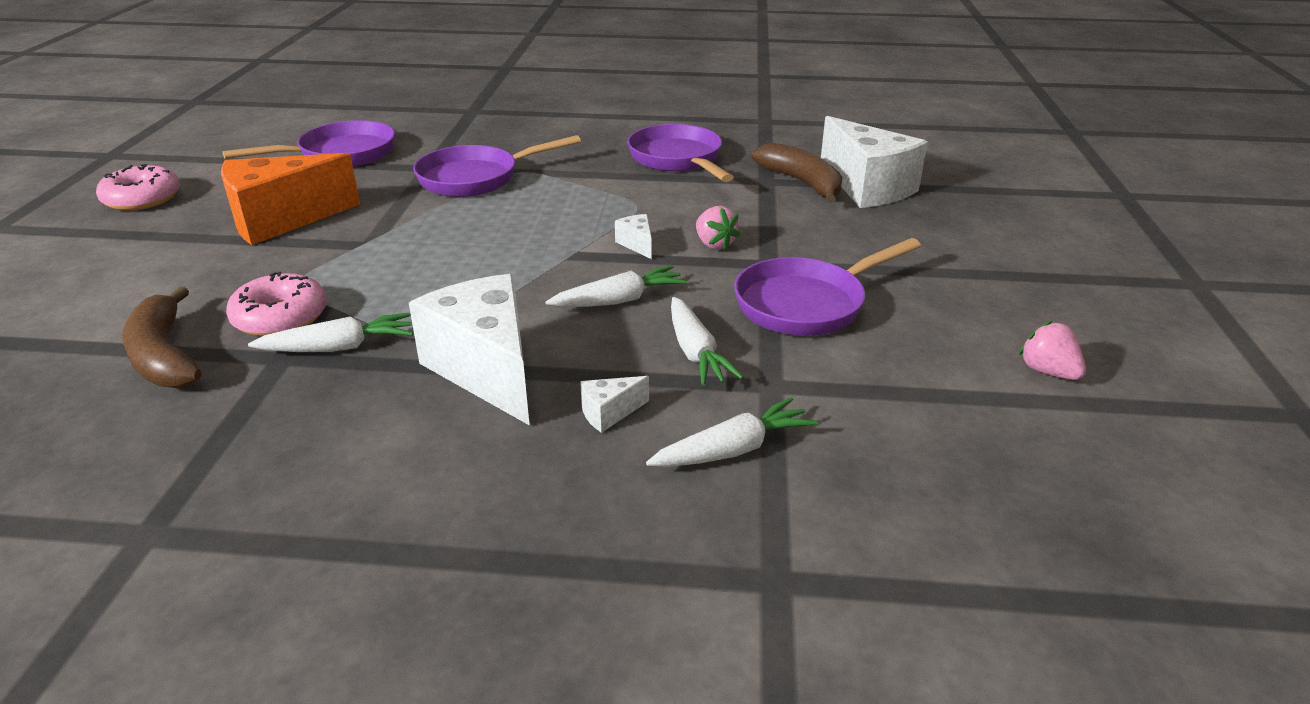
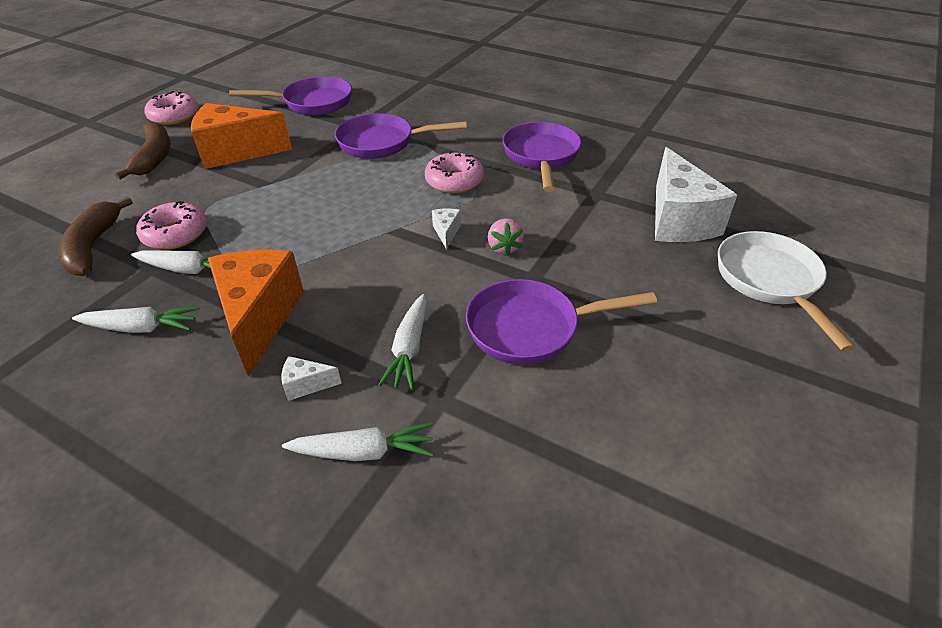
camera: 25 degrees right, 10 degrees up
white cheese [409,274,530,426] -> orange cheese [208,250,304,377]
white carrot [546,265,688,307] -> white carrot moved to [72,307,200,333]
brown banana [752,143,842,203] -> brown banana moved to [115,121,171,180]
pink strawberry [1019,321,1086,380] -> none
none -> pink donut [425,151,484,194]
none -> white pan [718,231,856,352]

